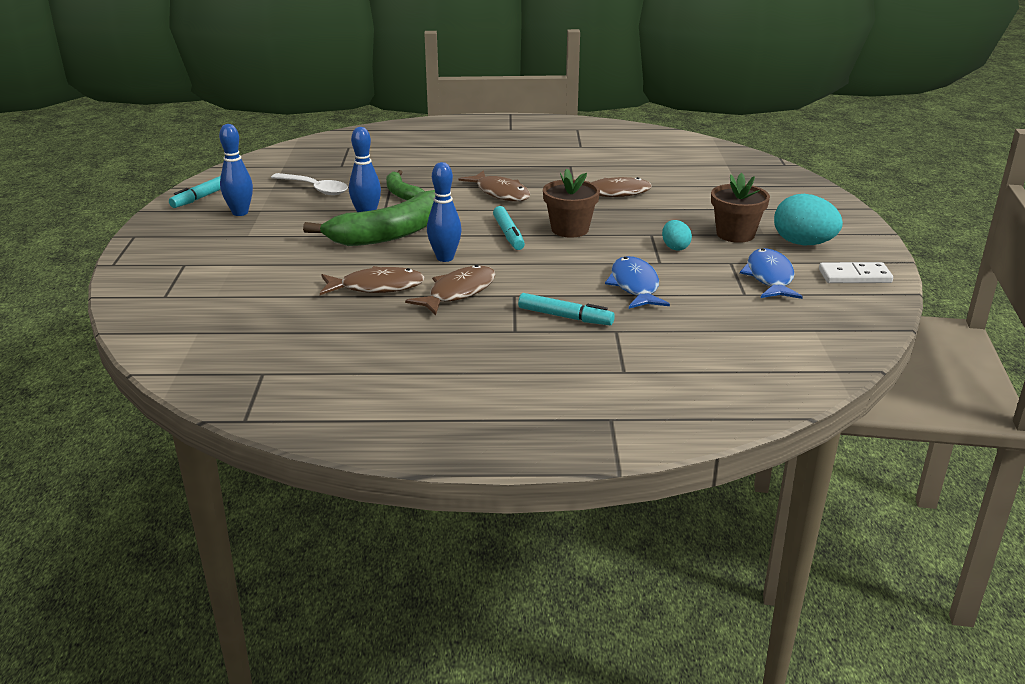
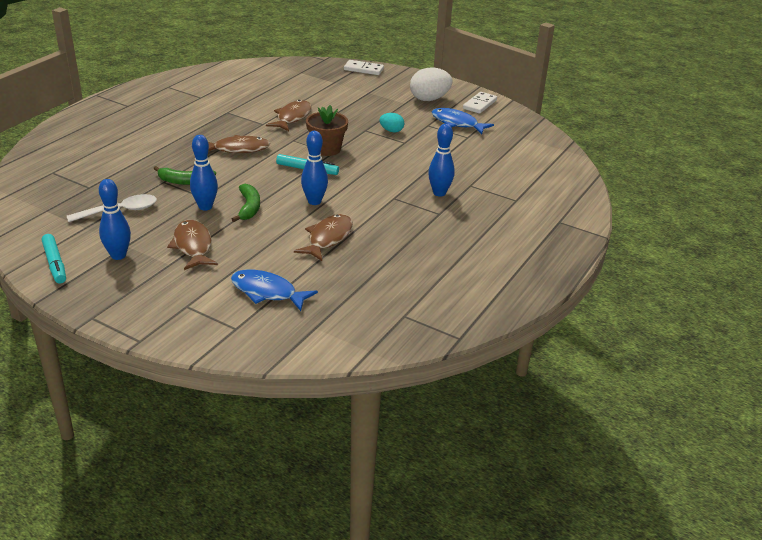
camera: 60 degrees left, 5 degrees up
green banana [303,190,436,246] -> green banana [232,184,260,222], size x0.53
brown fish [405,265,495,315] -> brown fish moved to [167,220,218,270]
turquoise marker [518,293,615,325] -> blue bowling pin [428,124,455,196]
blue fish [605,256,670,309] -> blue fish moved to [231,270,318,311]
brown flower pot [711,173,770,243] -> none
turquoise egg [774,194,843,245] -> white egg [410,68,453,101]
none -> white domino [344,60,384,75]

